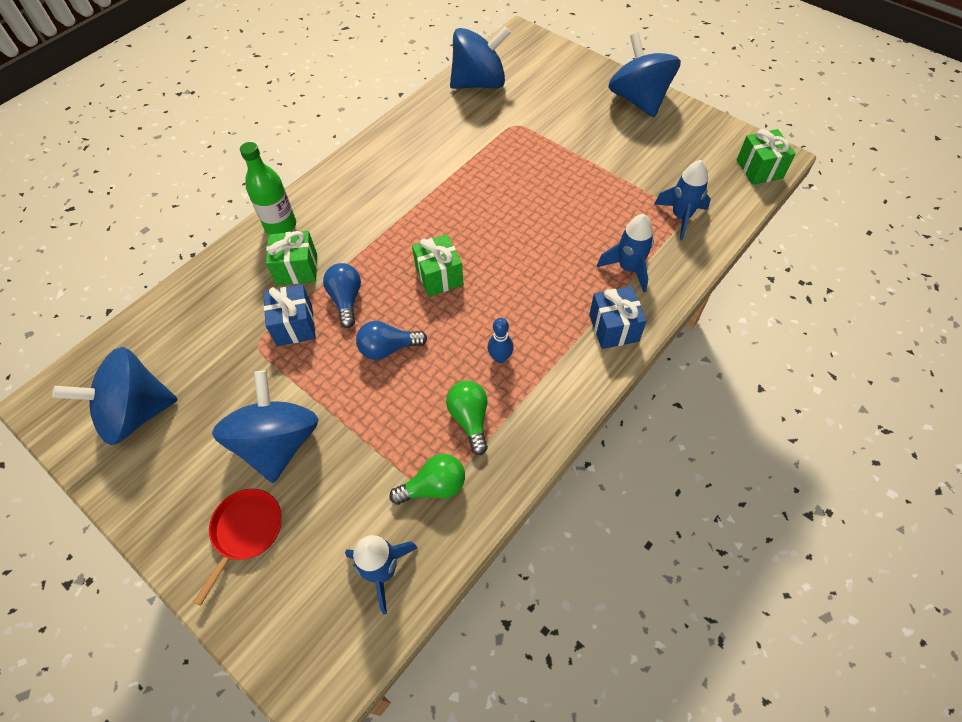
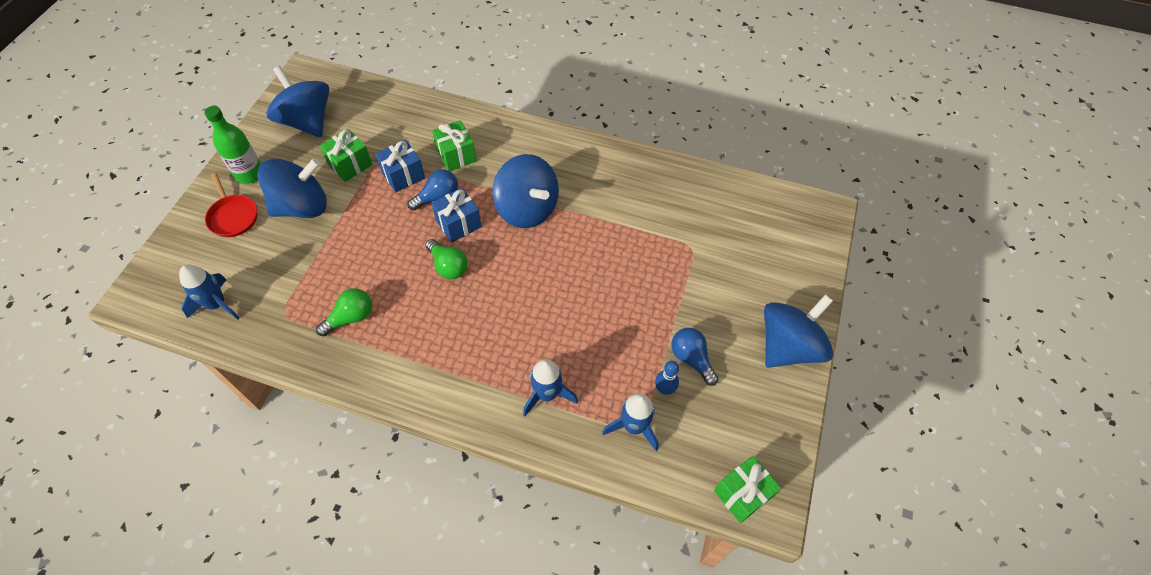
camera: 65 degrees right, 0 degrees up
red pan [193,489,282,606] -> red pan turned 60 degrees clockwise [205,172,257,237]
green bottle [240,142,296,234] -> green bottle moved to [204,106,261,184]
blue light bulb [356,321,427,360] -> blue light bulb moved to [671,328,719,386]
green light bulb [389,454,465,505] -> green light bulb moved to [425,239,468,280]
green gift [412,234,464,297] -> green gift moved to [320,129,372,182]
blue spinning top [450,26,511,89] -> blue spinning top moved to [492,154,559,228]
blue bowling pin [488,318,514,363] -> blue bowling pin moved to [655,361,679,395]
blue gift [589,286,647,349] -> blue gift moved to [432,188,482,243]

